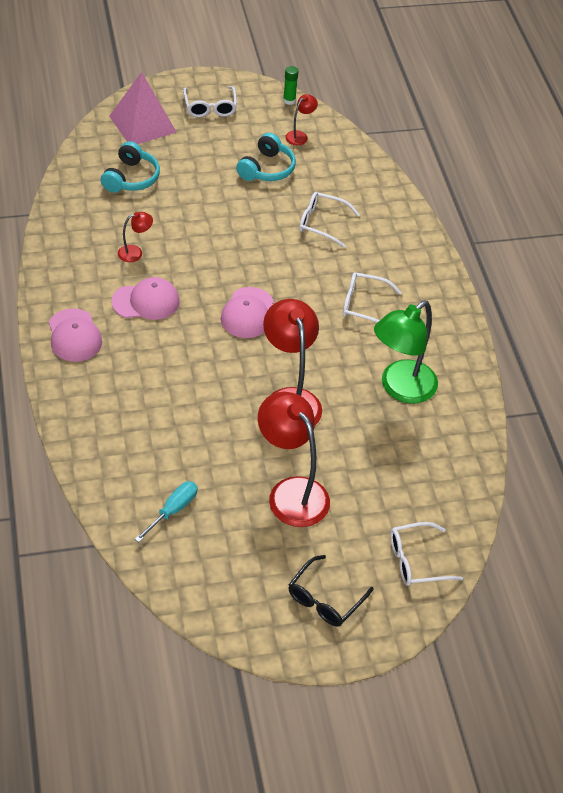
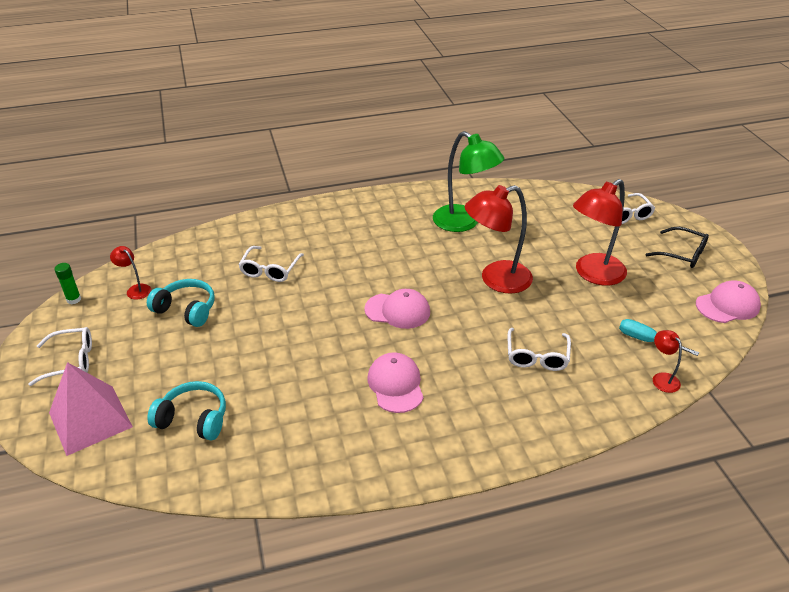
camera: 90 degrees left, 10 degrees down
pink cap [49,308,102,362] -> pink cap moved to [696,280,761,323]
red lamp [118,212,153,262] -> red lamp moved to [653,330,682,393]
white glasses [343,272,402,323] -> white glasses moved to [508,328,571,371]

